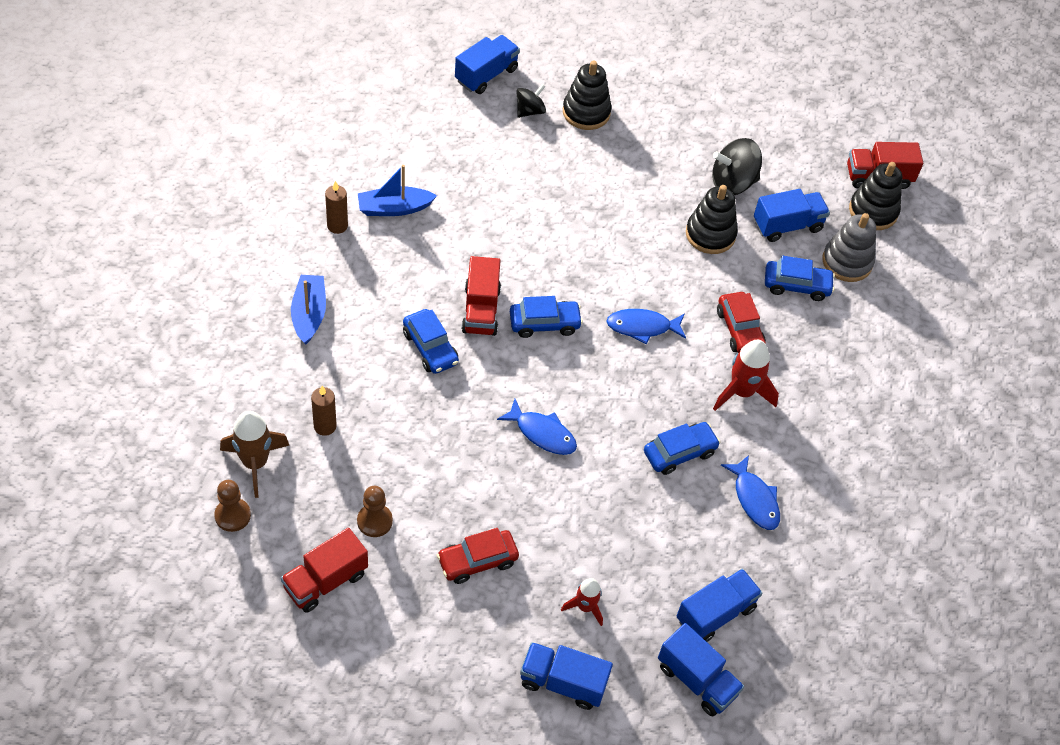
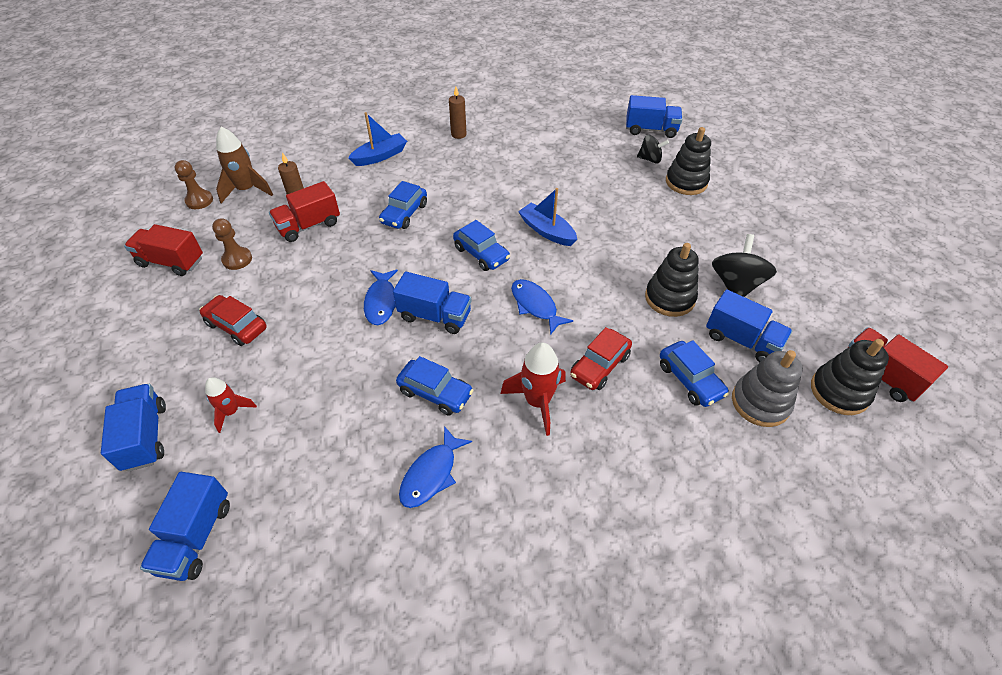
camera: 60 degrees right, 5 degrees down
blue boat [358,165,437,216] -> blue boat moved to [518,188,577,246]
red truck [461,256,501,336] -> red truck moved to [269,181,340,242]
blue truck [677,569,762,642] -> blue truck moved to [393,272,472,334]
black spinning top [712,138,762,195] -> black spinning top turned 60 degrees clockwise [712,234,777,297]

